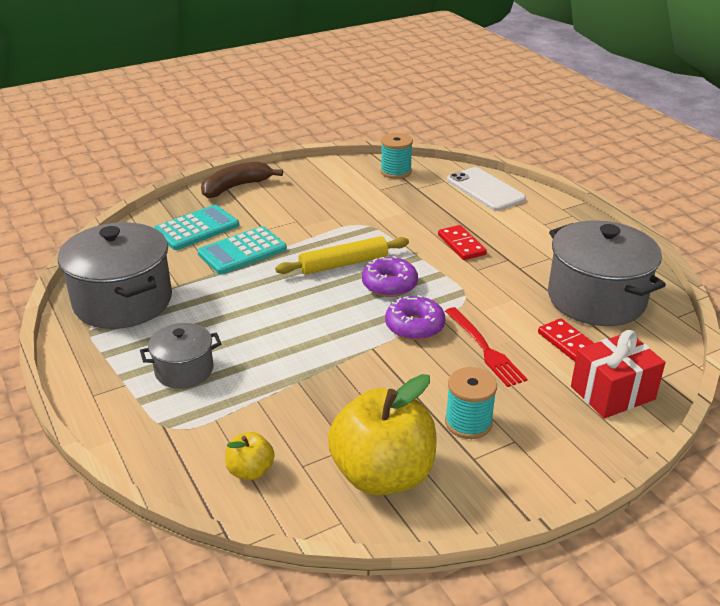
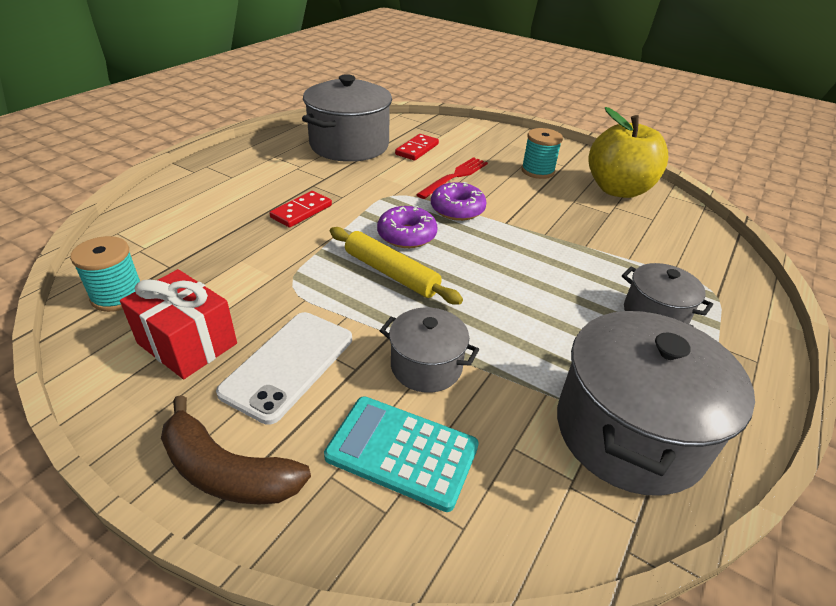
camera: 120 degrees left, 5 degrees up
turquoise calculator [197,226,287,274] -> grey pot [380,307,479,393]
yellow apple [225,432,275,480] -> none
white phone [447,167,526,211] -> white phone moved to [216,312,352,425]
red gift [571,330,666,418] -> red gift moved to [120,269,237,379]

